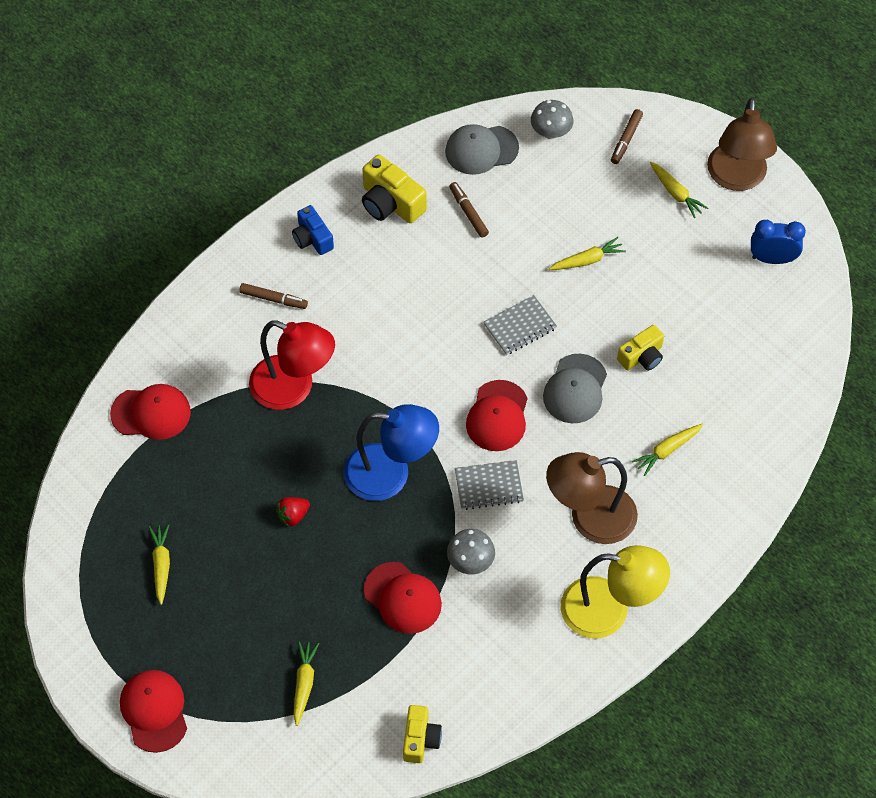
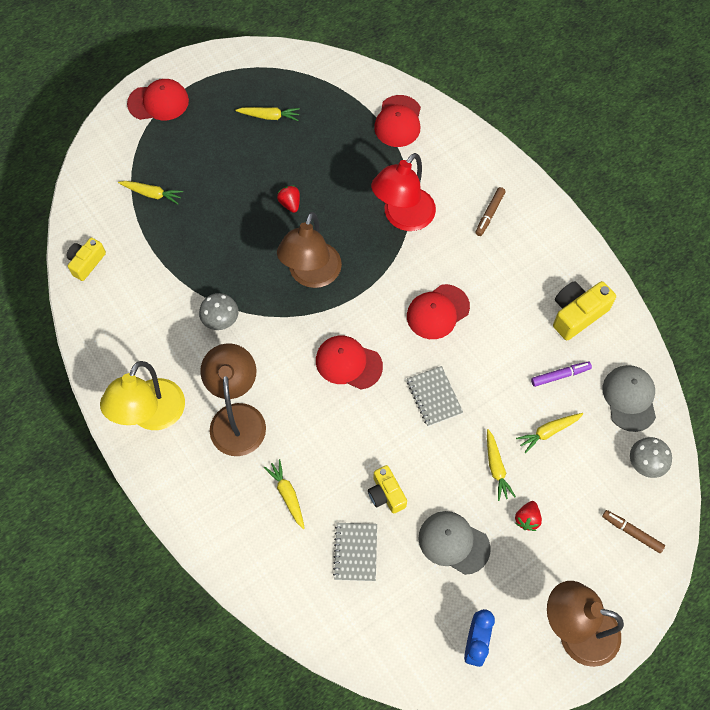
camera: 100 degrees right, 5 degrees up
blue camera [292,205,334,255] -> none
blue lamp [344,404,439,501] -> brown lamp [277,212,342,288]
red cap [364,562,442,634] -> red cap moved to [407,284,470,339]
yellow camera [403,705,442,763] -> yellow camera turned 105 degrees clockwise [67,237,106,281]
brown marker [449,182,489,238] -> purple marker [531,362,592,387]
grey notebook [455,460,524,510] -> grey notebook moved to [333,523,377,581]
grey cap [543,354,607,423] -> grey cap moved to [418,511,491,575]
yellow carrot [650,162,708,218] -> yellow carrot moved to [516,413,583,453]
none -> red strawberry [515,501,542,531]

